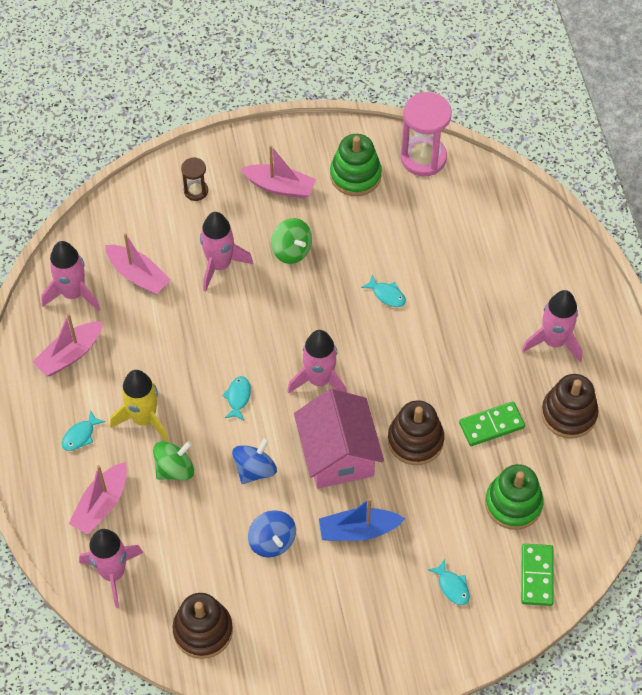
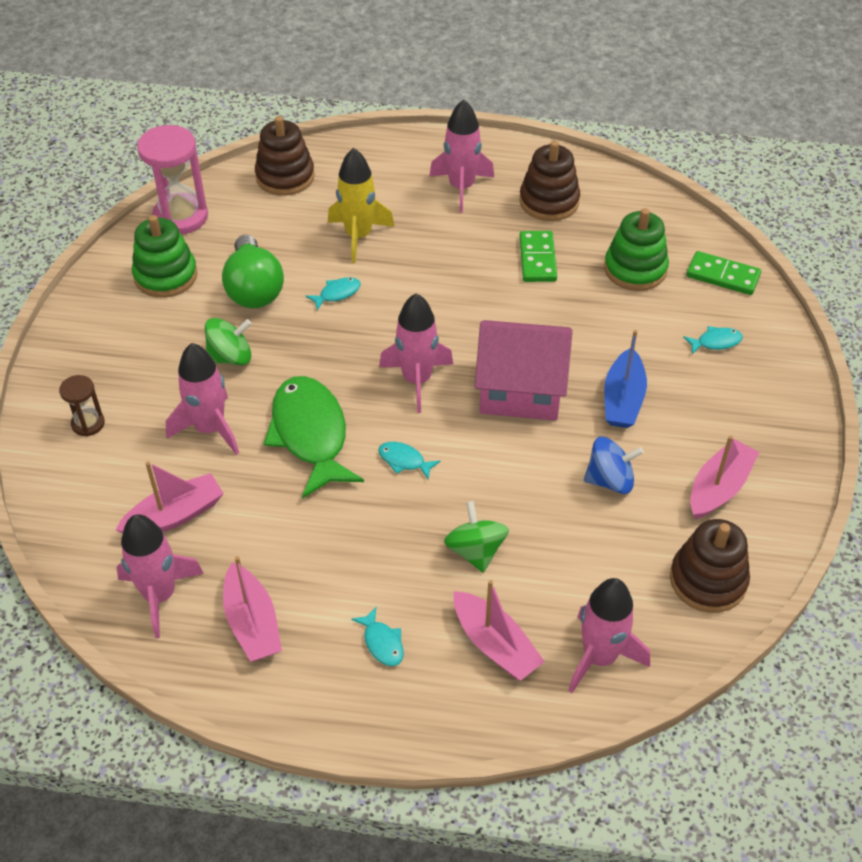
camera: 70 degrees left, 10 degrees down
yellow rocket [110,370,169,442] -> yellow rocket moved to [328,148,395,263]
blue spinning top [232,438,277,484] -> none
pink boat [241,145,316,198] -> pink boat moved to [690,435,759,519]
brown stacking toy [388,400,444,465] -> brown stacking toy moved to [255,116,315,196]
none -> green light bulb [222,235,284,308]
none -> green fish [263,376,364,499]

